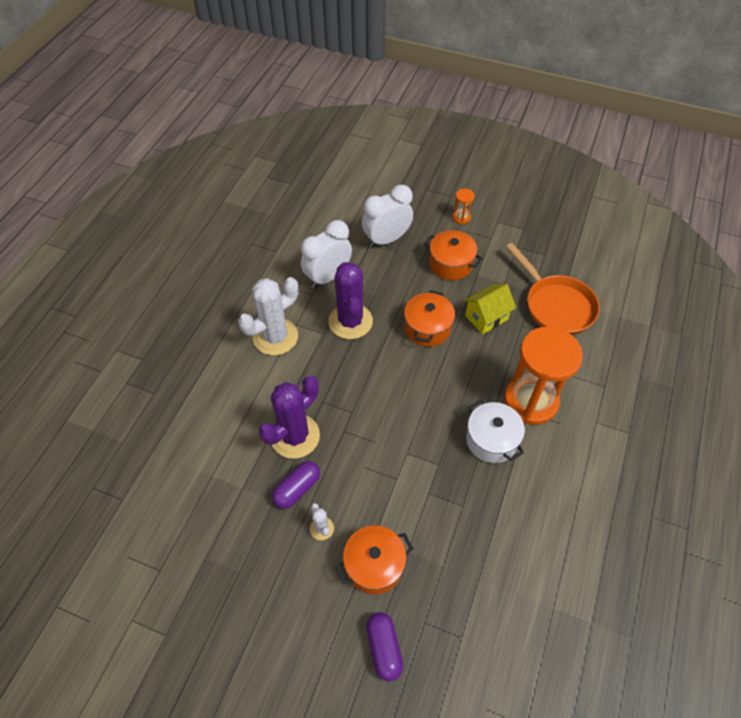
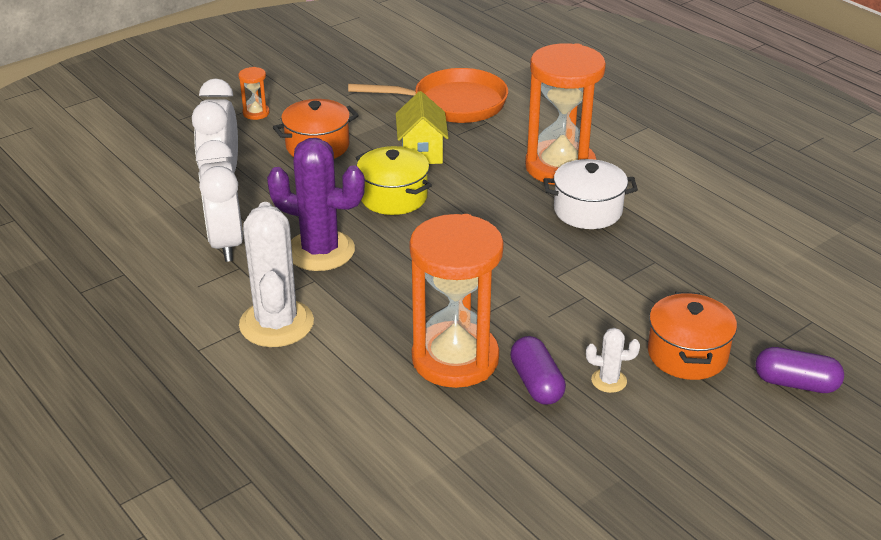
camera: 60 degrees left, 20 degrees down
purple cactus [258,376,320,459] -> orange hourglass [409,214,504,388]
orange pot [404,290,455,347] -> yellow pot [356,146,432,215]

